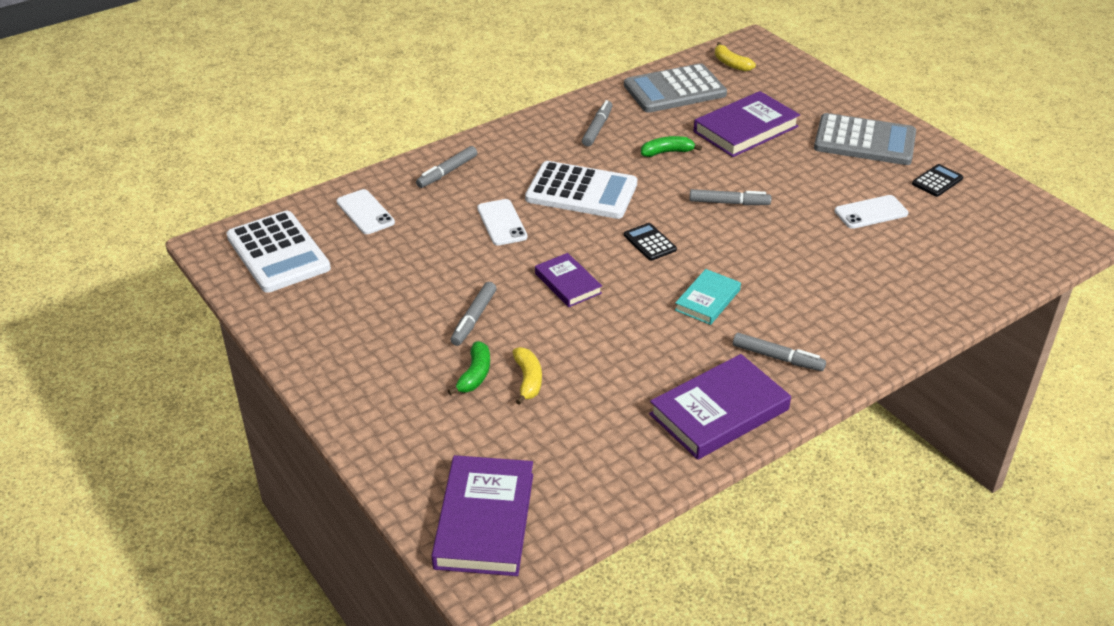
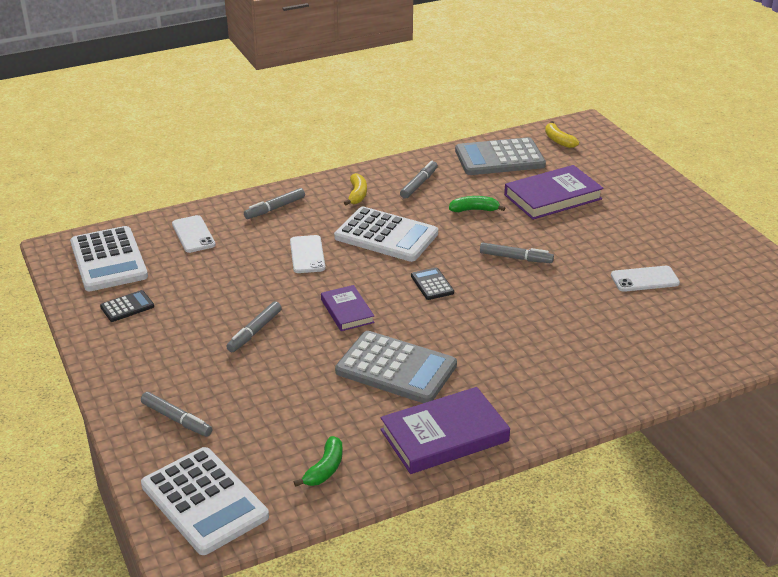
camera: 10 degrees right, 5 degrees down
purple book [431,455,533,576] -> white calculator [141,447,269,555]
green banana [448,341,490,395] -> green banana moved to [294,436,343,487]
yellow banana [513,347,542,405] -> yellow banana moved to [344,173,367,205]
turquoise book [675,269,741,325] -> none
grey marker [733,333,826,371] -> grey marker moved to [141,392,212,437]
grey calculator [814,113,916,165] -> grey calculator moved to [335,331,457,403]
black calculator [912,164,963,197] -> black calculator moved to [100,290,154,322]

